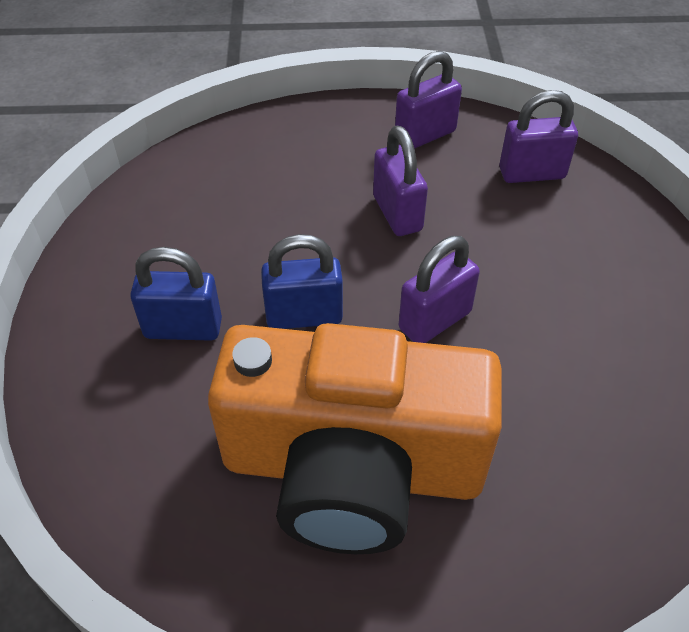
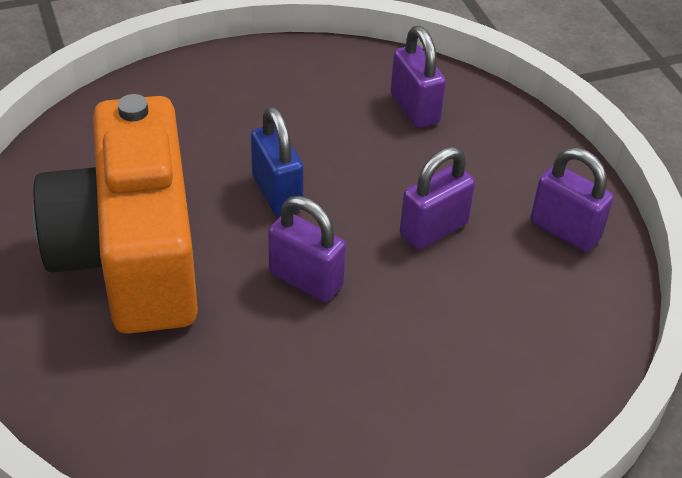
camera: 70 degrees right, 5 degrees down
blue padlock [130,247,222,341] -> none
purple padlock [499,90,578,183] -> purple padlock moved to [391,26,446,128]

